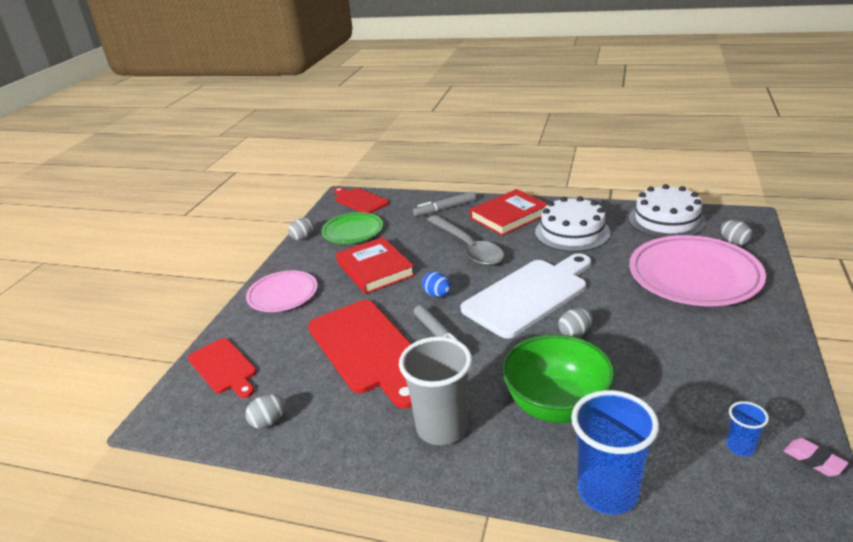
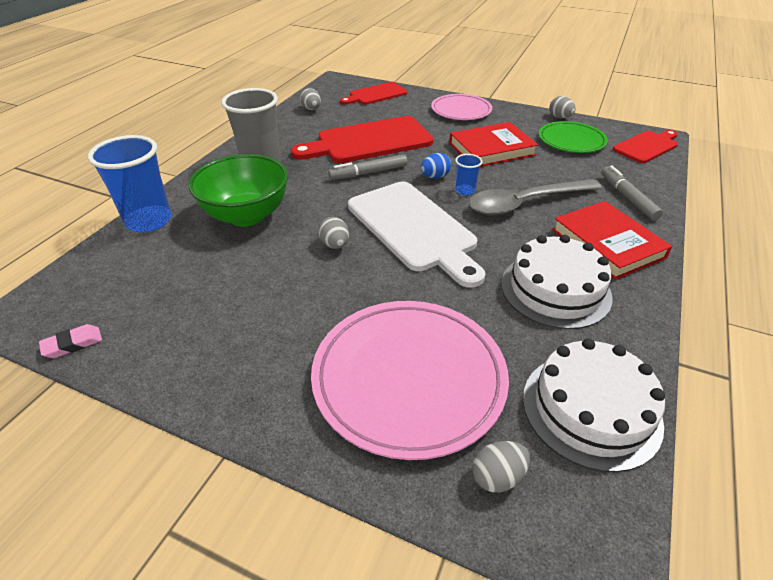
camera: 95 degrees right, 10 degrees up
blue cup [726,401,769,456] -> blue cup moved to [455,154,482,196]

